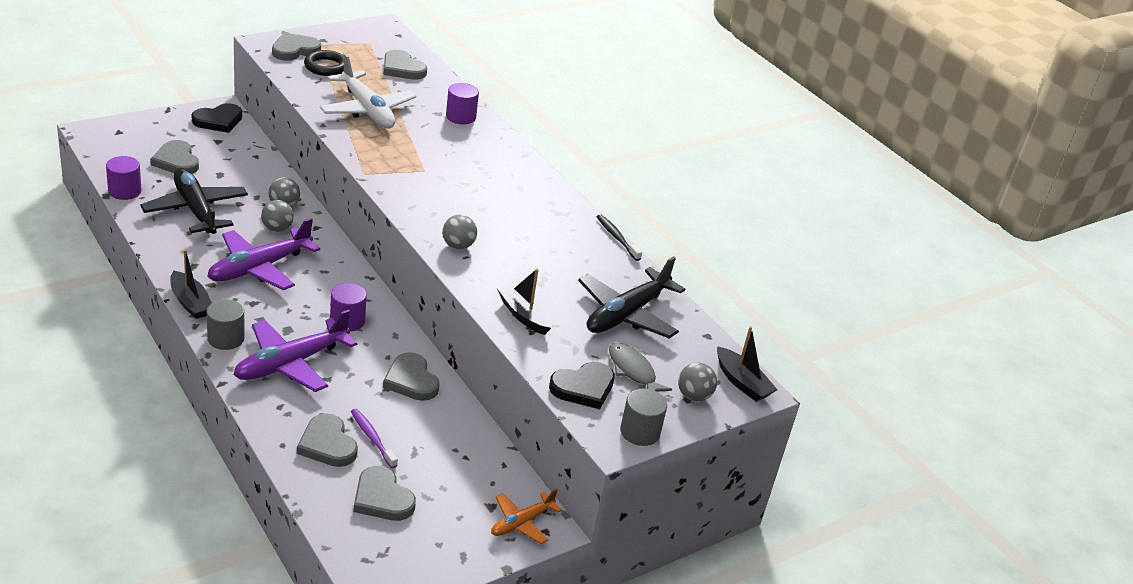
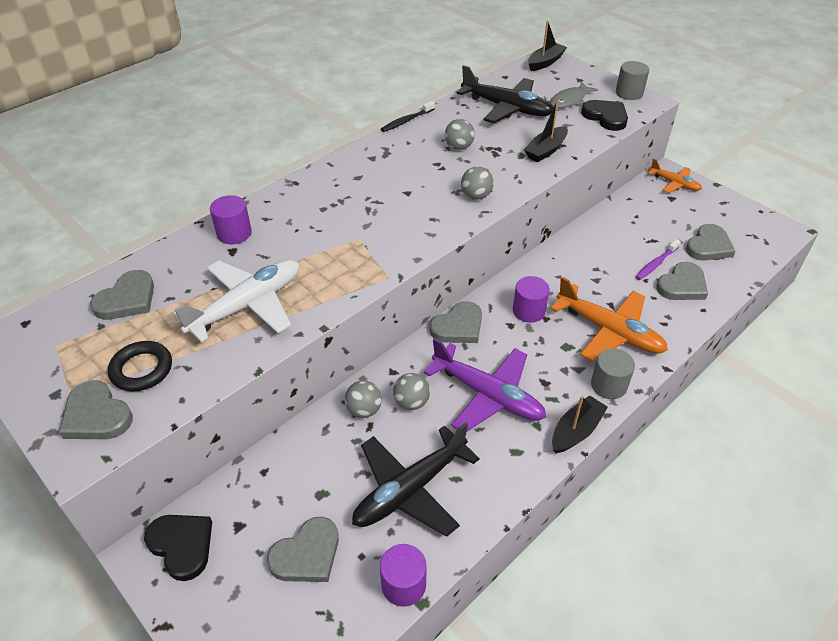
camera: 95 degrees left, 10 degrees up
purple plane [234,309,357,392] -> orange plane [551,277,668,362]
grey heart [383,352,440,401] -> grey heart moved to [430,301,482,343]
grey ball [678,362,717,401] -> grey ball moved to [445,119,475,150]

